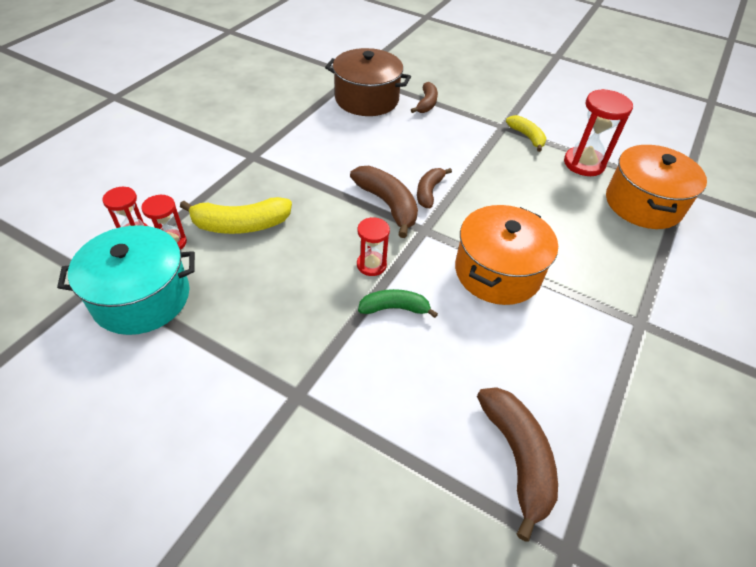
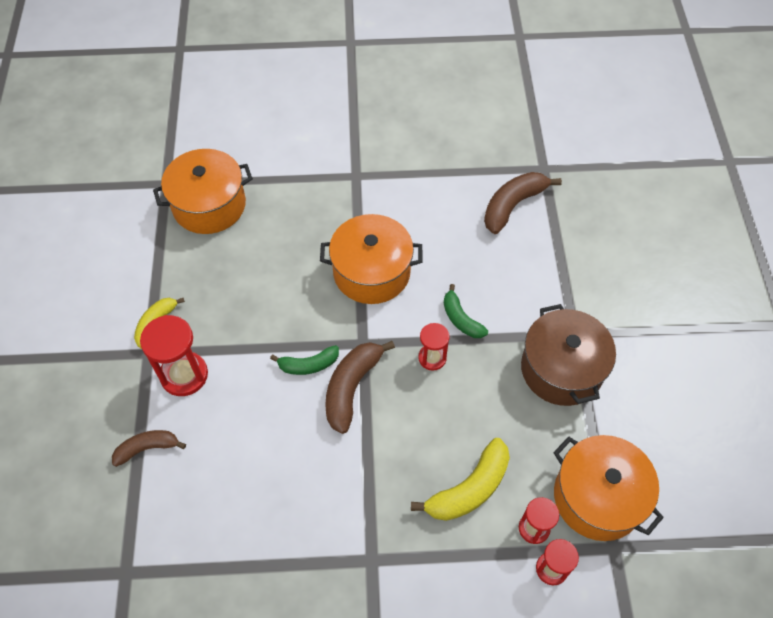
camera: 120 degrees left, 10 degrees up
turquoise pot [57,225,195,335] -> orange pot [553,435,664,541]
yellow banana [180,197,292,234] -> yellow banana turned 90 degrees clockwise [411,438,510,521]
brown pot [325,48,411,116] -> brown pot moved to [521,304,616,406]
brown banana [417,168,452,208] -> green banana [270,345,339,375]
red hourglass [564,89,633,176] -> red hourglass moved to [140,315,208,396]

